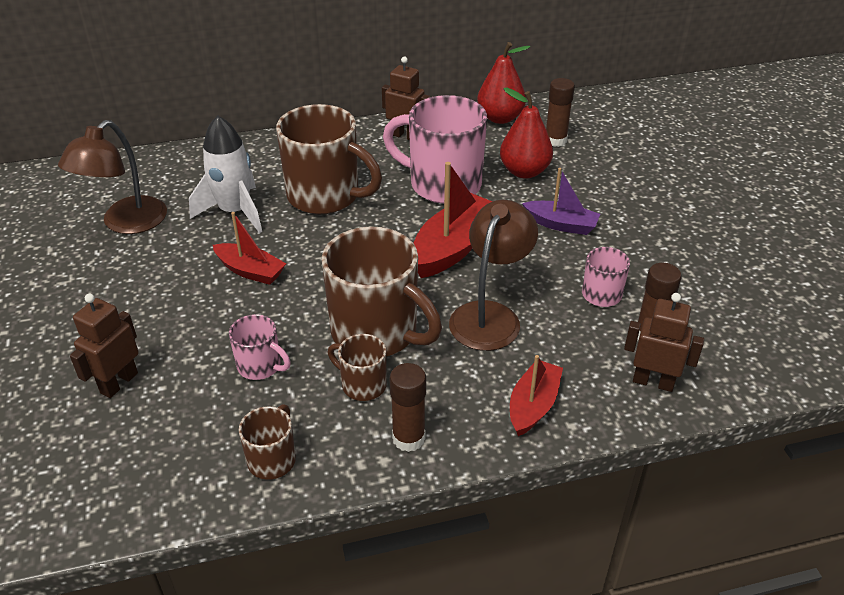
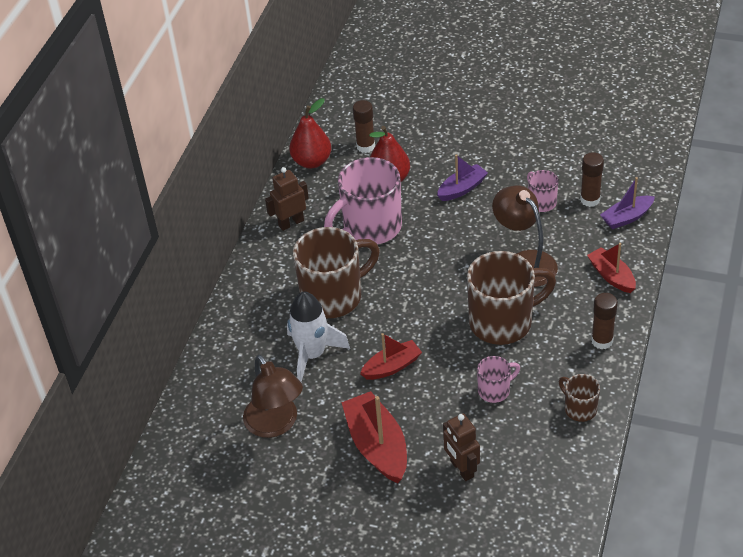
camera: 55 degrees left, 5 degrees up
brown mug [328,334,387,401] -> none
red boat [414,162,492,278] -> red boat moved to [341,391,407,483]
brown robot [624,293,704,392] -> purple boat [600,177,655,229]

